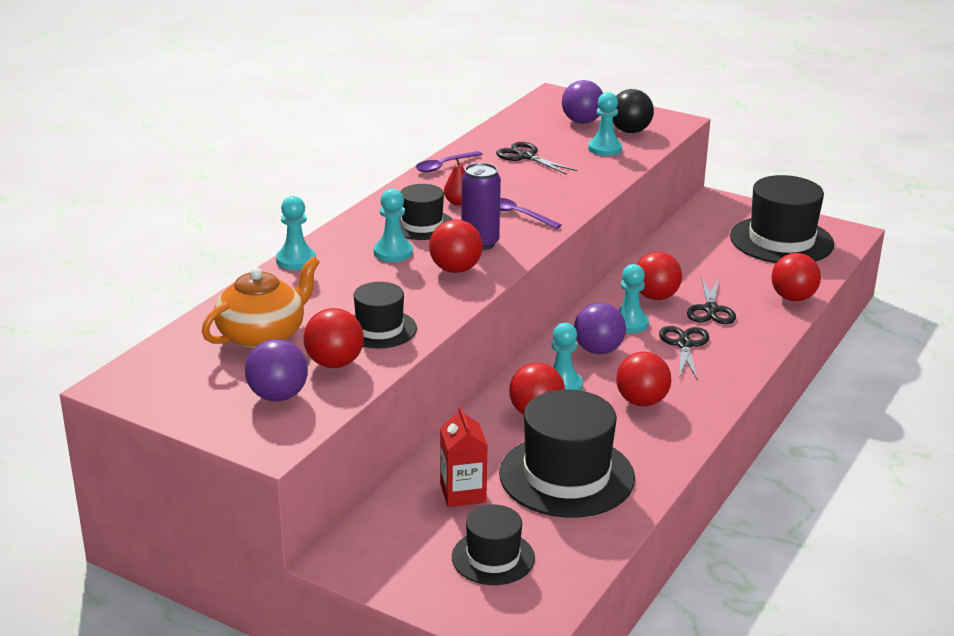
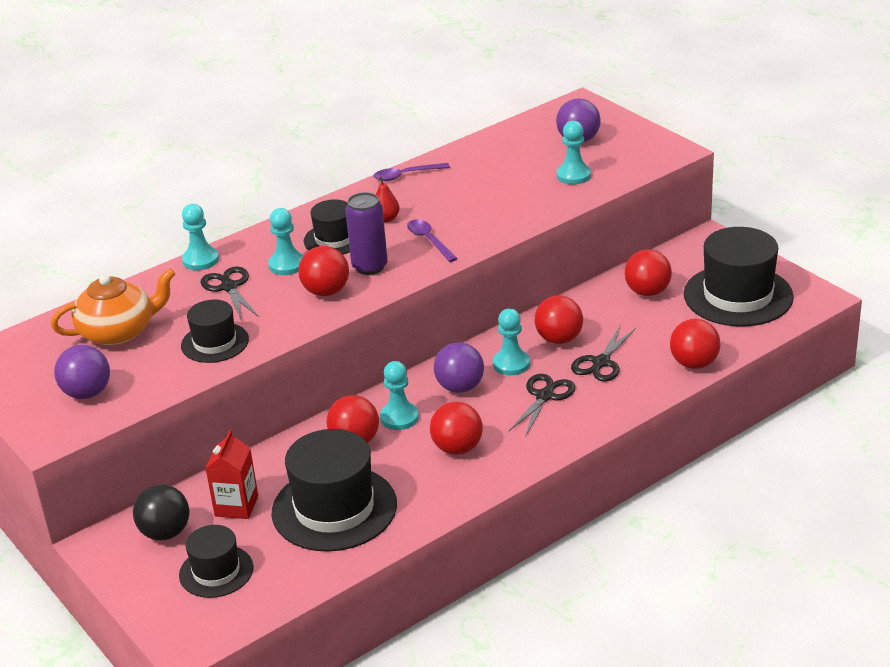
camera: 25 degrees right, 5 degrees up
red ball [304,308,364,368] -> red ball moved to [624,249,672,296]
black scissors [496,142,577,175] -> black scissors moved to [201,266,259,319]
black ball [613,89,654,133] -> black ball moved to [133,484,189,540]

